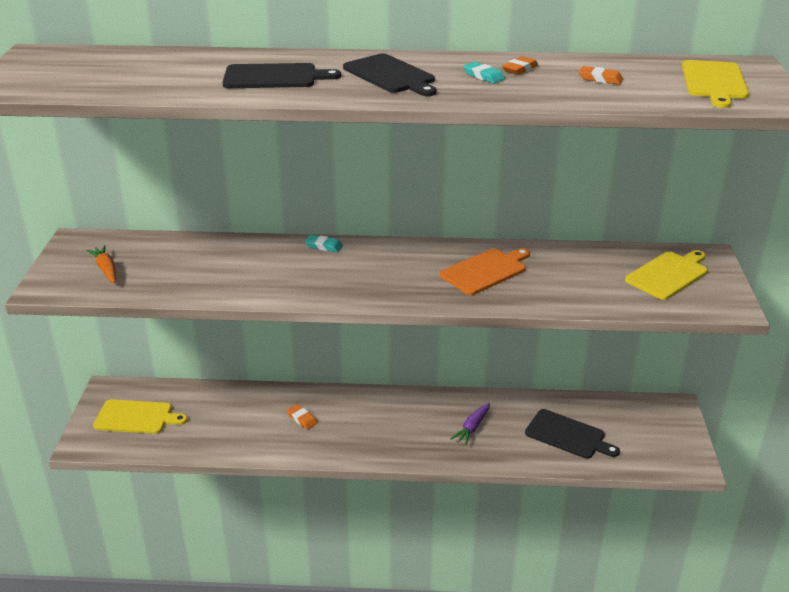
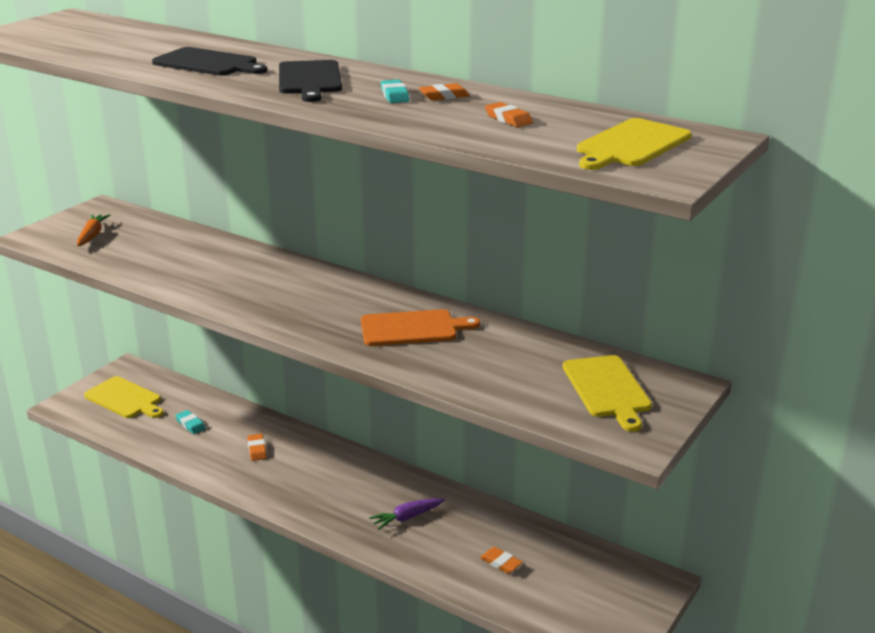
camera: 30 degrees right, 5 degrees down
turquoise eraser [305,235,343,252] -> turquoise eraser moved to [175,410,206,434]
black cutting board [525,409,620,459] -> orange eraser [480,547,522,574]
yellow cutting board [625,250,708,300] -> yellow cutting board turned 90 degrees clockwise [563,355,652,432]

